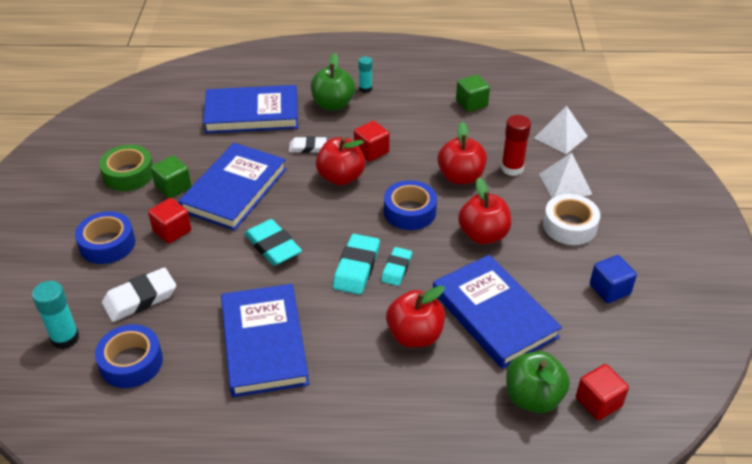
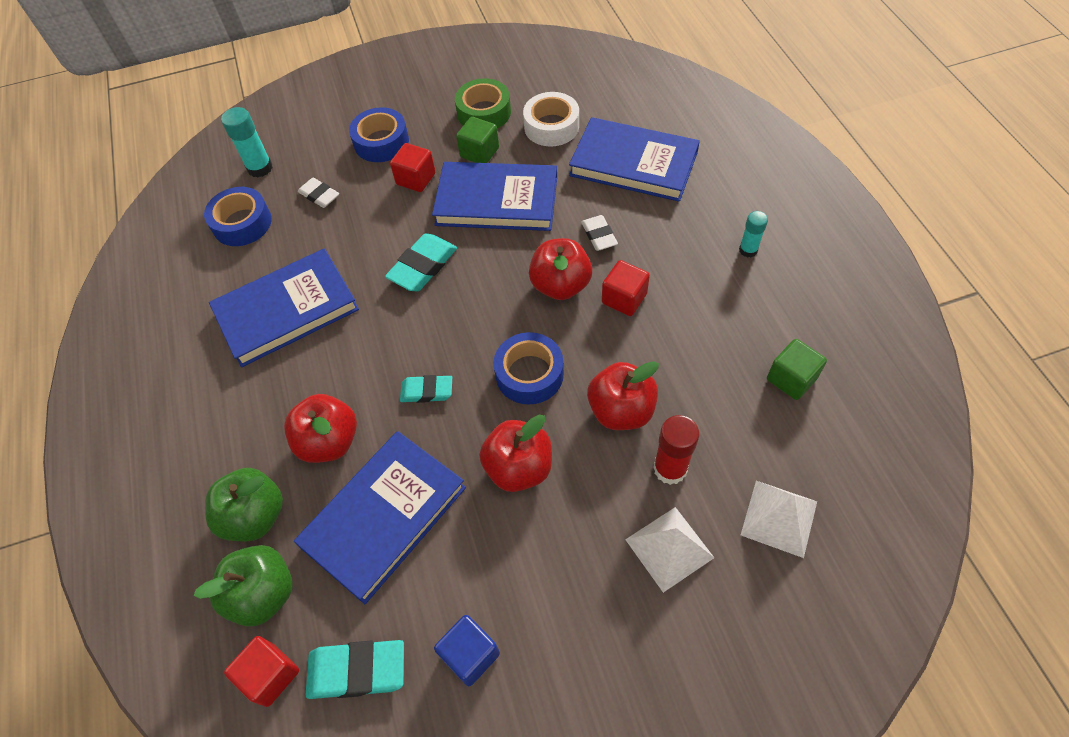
camera: 75 degrees right, 15 degrees up
white eraser [102,267,176,322] -> white eraser [298,178,339,208], size x0.64
blue book [203,85,298,133] -> blue book turned 45 degrees counterclockwise [569,117,700,202]
green apple [311,53,355,111] -> green apple moved to [205,468,283,542]
turquoise eraser [333,234,380,295] -> turquoise eraser moved to [306,640,404,699]
white tape [543,194,600,245] -> white tape moved to [523,92,579,146]

